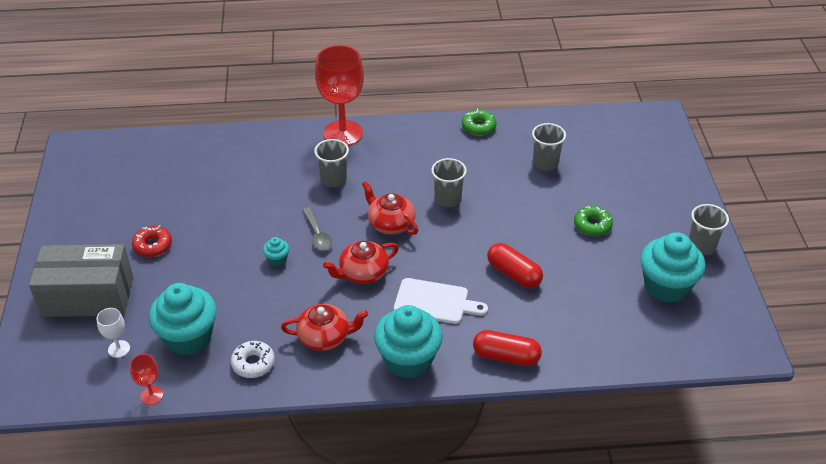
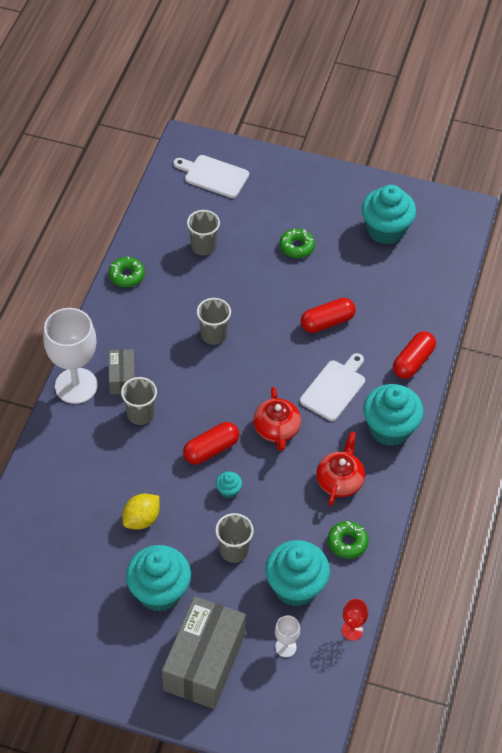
camera: 70 degrees left, 10 degrees up
red donut [132,225,172,257] -> turquoise cupcake [126,545,191,611]
white donut [231,341,275,378] -> green donut [328,521,368,559]
grey spoon [303,207,332,251] -> red capsule [183,422,239,464]
red goblet [315,45,364,146] -> white goblet [43,308,98,404]
red teapot [362,181,418,235] -> none
grey cup [689,204,729,255] -> grey cup moved to [215,513,254,563]
none -> grey box [109,349,135,395]
none -> yellow lemon [123,494,160,530]
none -> white cutting board [173,155,249,198]

